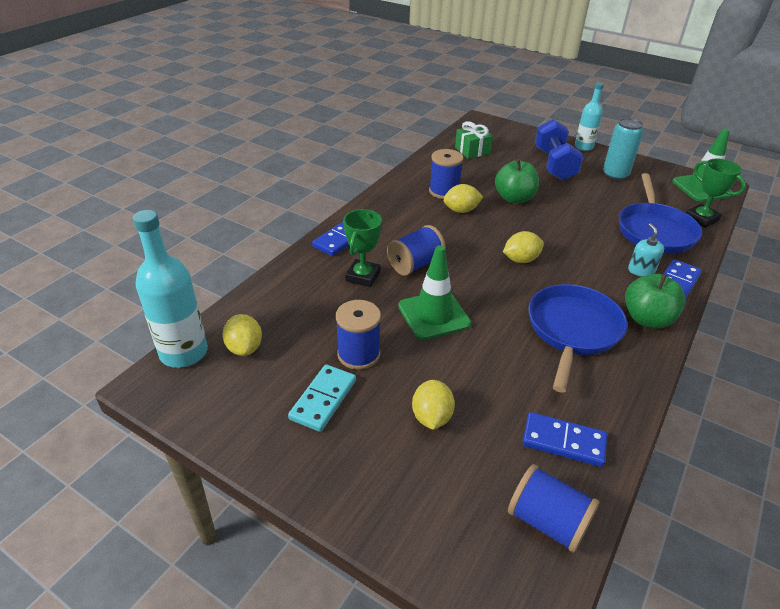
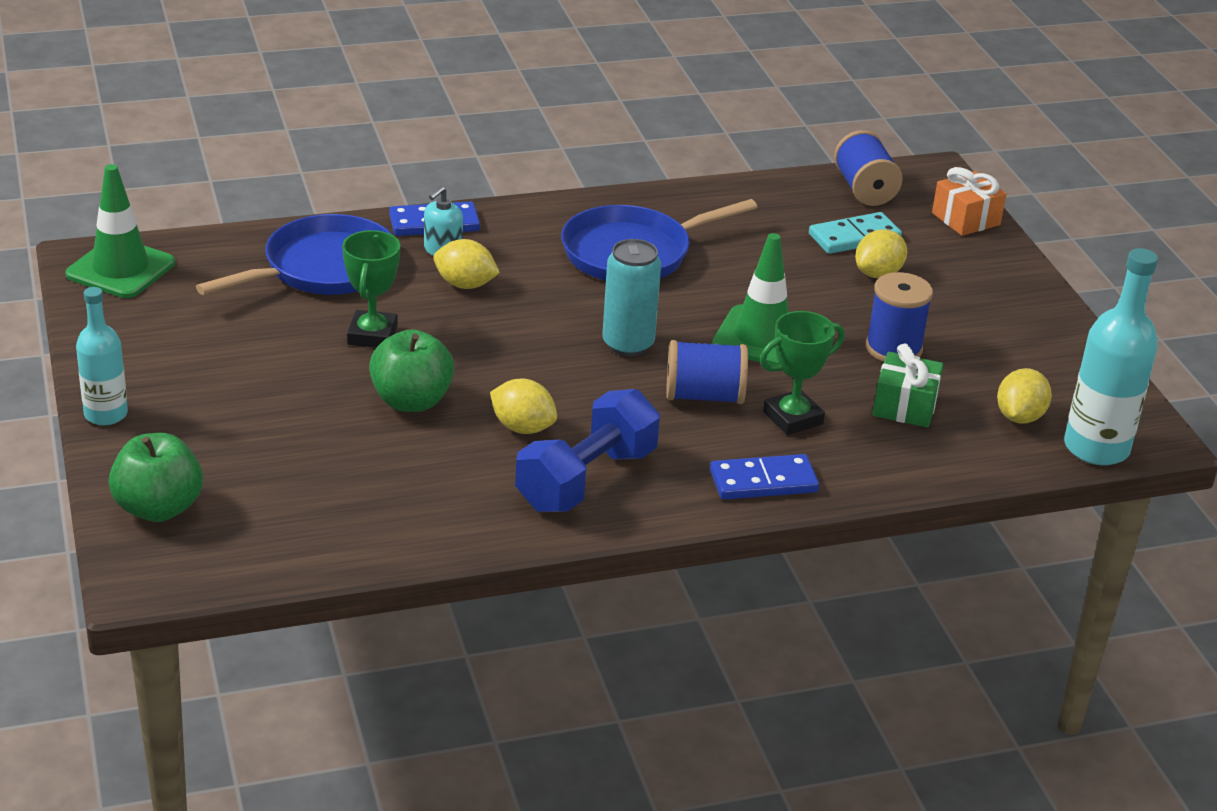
camera: 140 degrees left, 5 degrees down
turquoise domino [288,364,356,432] -> turquoise domino moved to [809,212,902,254]
blue spool [429,149,463,199] -> none
green gift [455,121,493,159] -> green gift moved to [872,343,944,428]
yellow lemon [503,231,544,263] -> yellow lemon moved to [433,239,500,289]
blue domino [522,412,607,467] -> none
blue dumbbell [535,119,583,180] -> blue dumbbell moved to [515,389,660,512]
turquoise can [603,118,643,181] -> turquoise can moved to [602,239,661,356]
green apple [625,274,686,328] -> green apple moved to [109,433,203,522]
green trophy [686,159,746,228] -> green trophy moved to [342,230,400,348]
none -> orange gift [932,167,1006,236]

